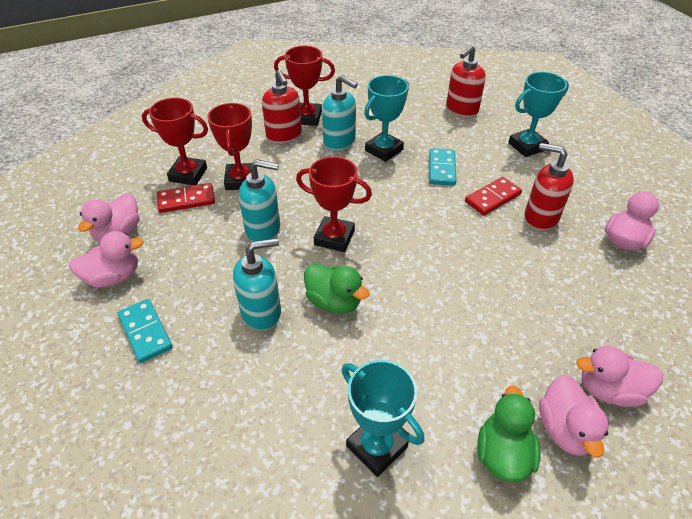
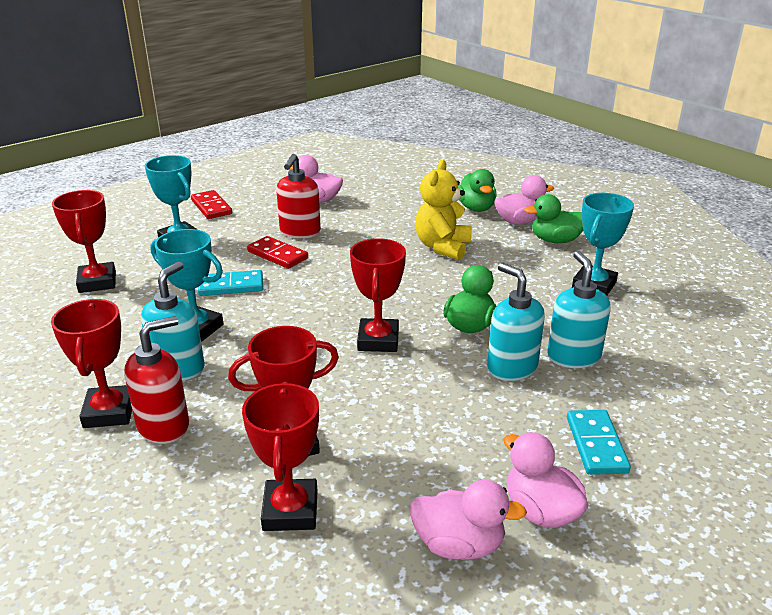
camera: 105 degrees left, 15 degrees down
turquoise domino [118,299,173,363] -> turquoise domino turned 45 degrees counterclockwise [567,410,631,475]
red domino [157,183,215,213] -> red domino moved to [191,190,232,219]
turquoise soap dispenser [239,159,280,241] -> turquoise soap dispenser moved to [547,251,611,368]
red soap dispenser [446,45,486,117] -> red trophy [52,190,116,293]
pink duck [576,346,663,407] -> green duck [458,169,497,212]
none -> yellow teddy bear [415,160,472,260]

